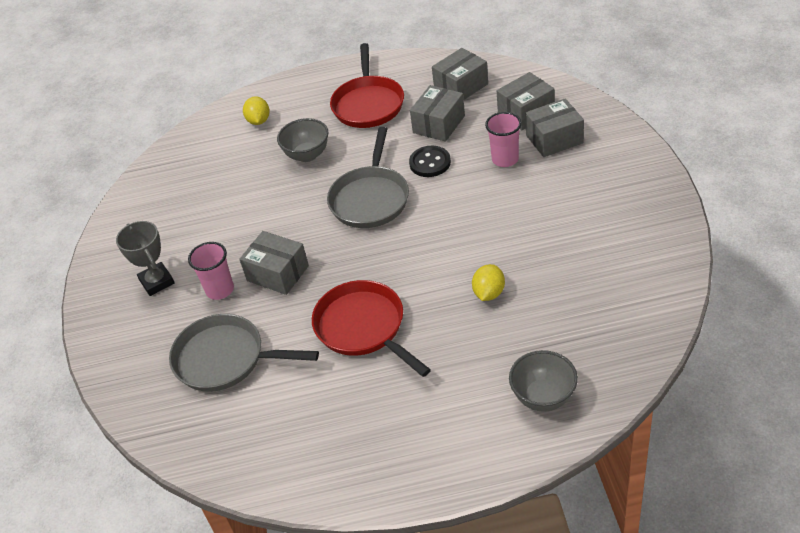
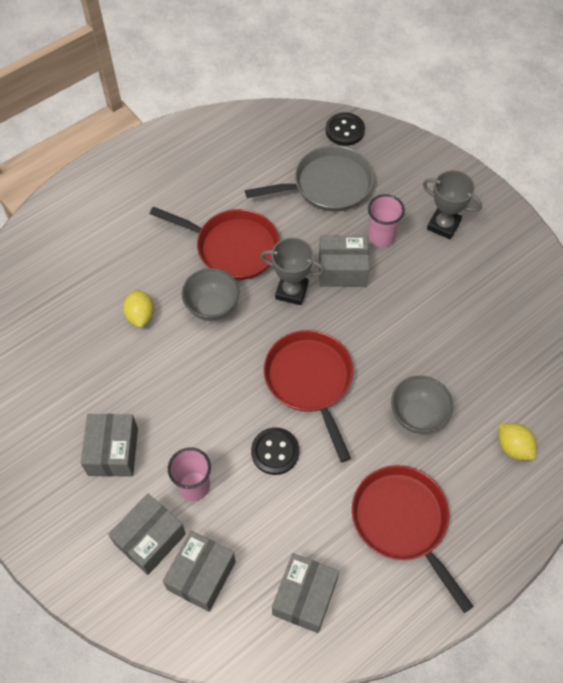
camera: 145 degrees right, 15 degrees up
grey pan [327,127,409,228] -> red pan [264,330,353,462]
grey box [410,85,465,142] -> grey box moved to [81,414,138,477]
grey bowl [509,350,578,412] -> grey bowl moved to [182,268,240,321]
none -> grey trophy [260,237,325,305]
none -> black button [326,112,365,146]

